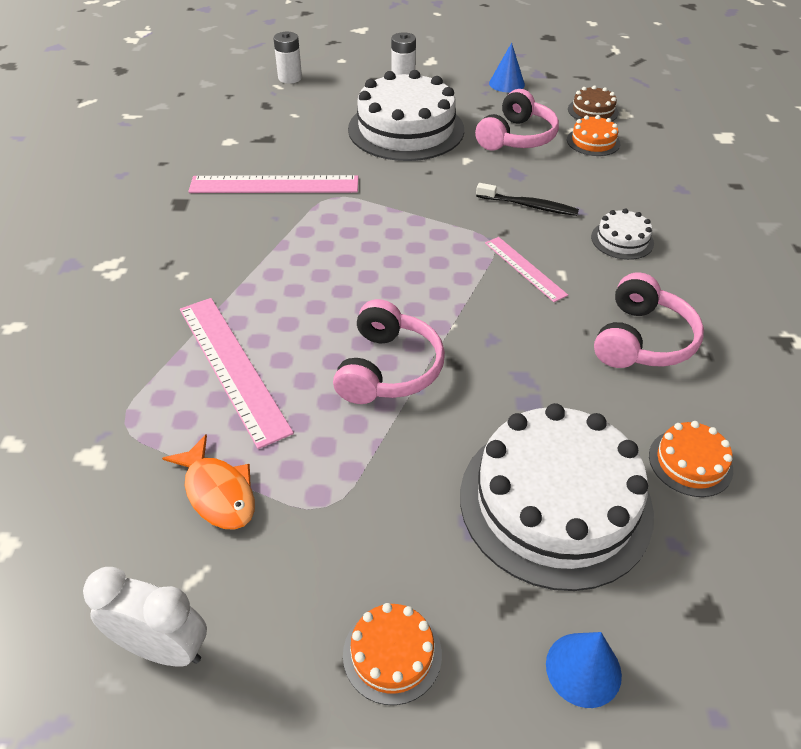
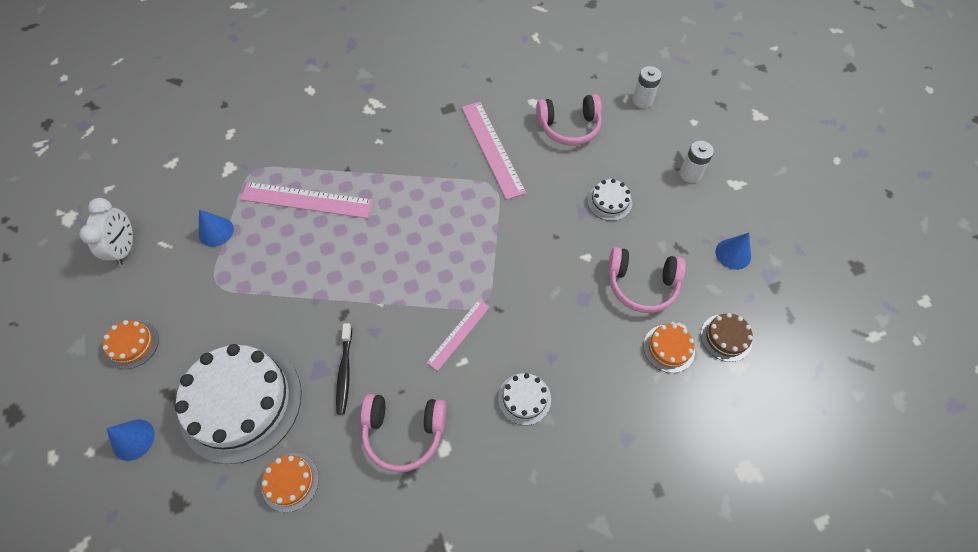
camera: 70 degrees right, 15 degrees up
orange fish [162,434,255,530] -> blue cone [199,209,234,247]
pink ruler [180,298,294,449] -> pink ruler turned 60 degrees clockwise [240,182,373,218]
pink headphones [333,299,445,404] -> pink headphones moved to [536,94,602,146]
white cake [348,70,464,161] -> white cake [587,179,632,221], size x0.45
black toothbrush [476,183,579,216] -> black toothbrush moved to [336,323,352,415]

